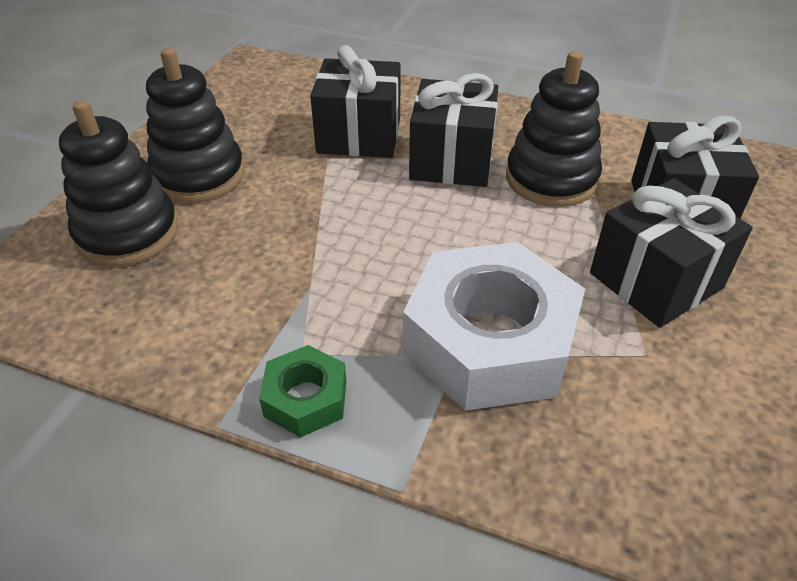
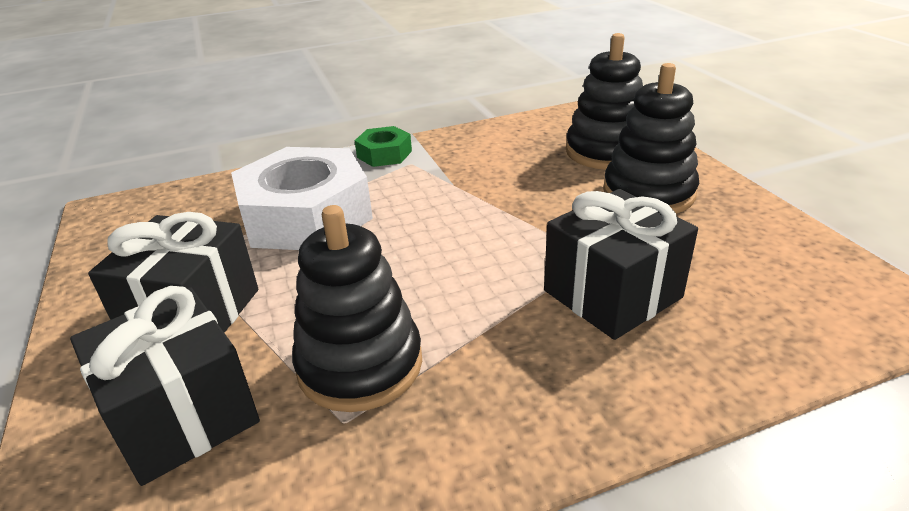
camera: 140 degrees right, 10 degrees down
black gift [409,73,498,187] -> none

